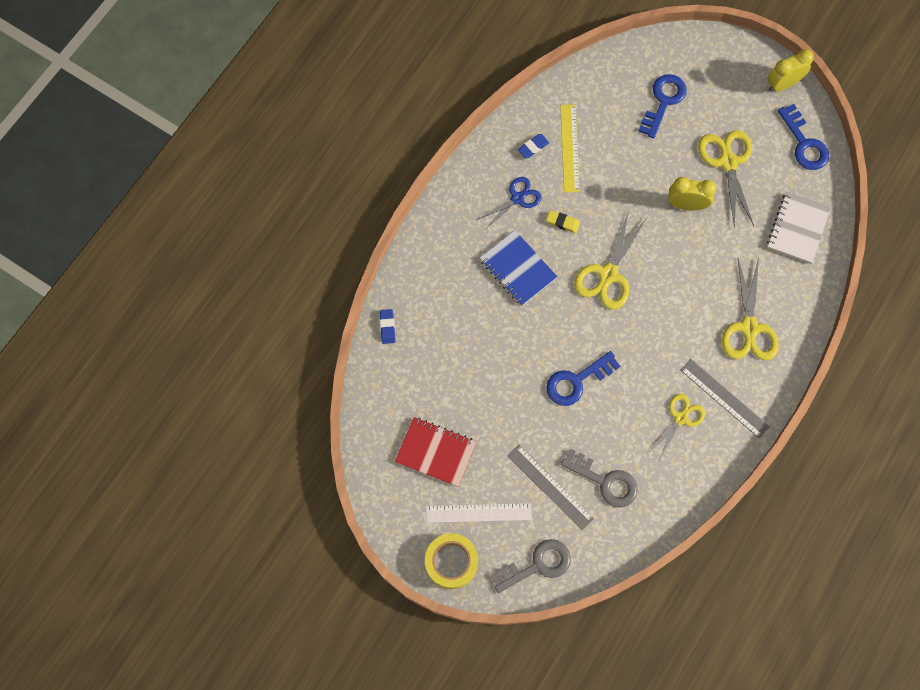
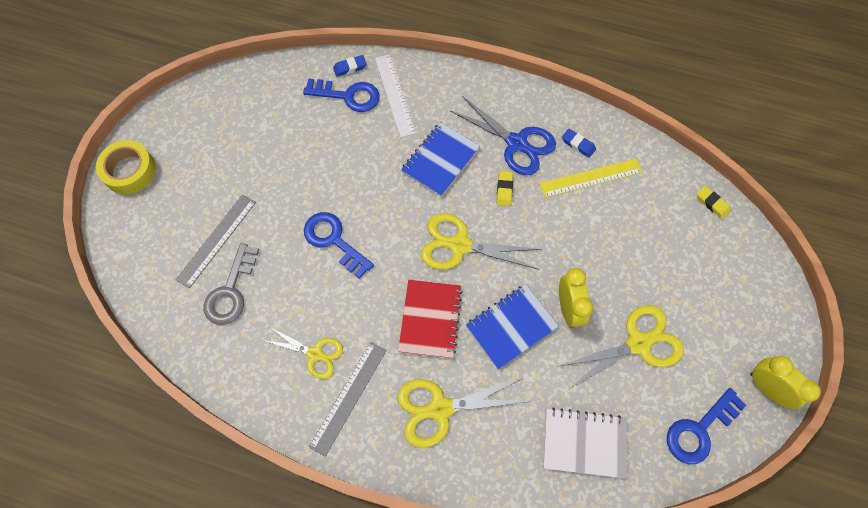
camera: 75 degrees right, 5 degrees down
red notebook [395,417,477,487] -> red notebook moved to [398,280,463,359]
white ruler [426,503,532,523] -> white ruler moved to [375,54,416,138]
blue scissors [477,177,542,228] -> blue scissors [450,96,556,175], size x1.55
grey key [491,539,571,593] -> none
blue key [639,74,687,138] -> blue key moved to [303,78,380,112]
none -> blue notebook [466,284,559,369]
none -> yellow eraser [697,186,731,219]

